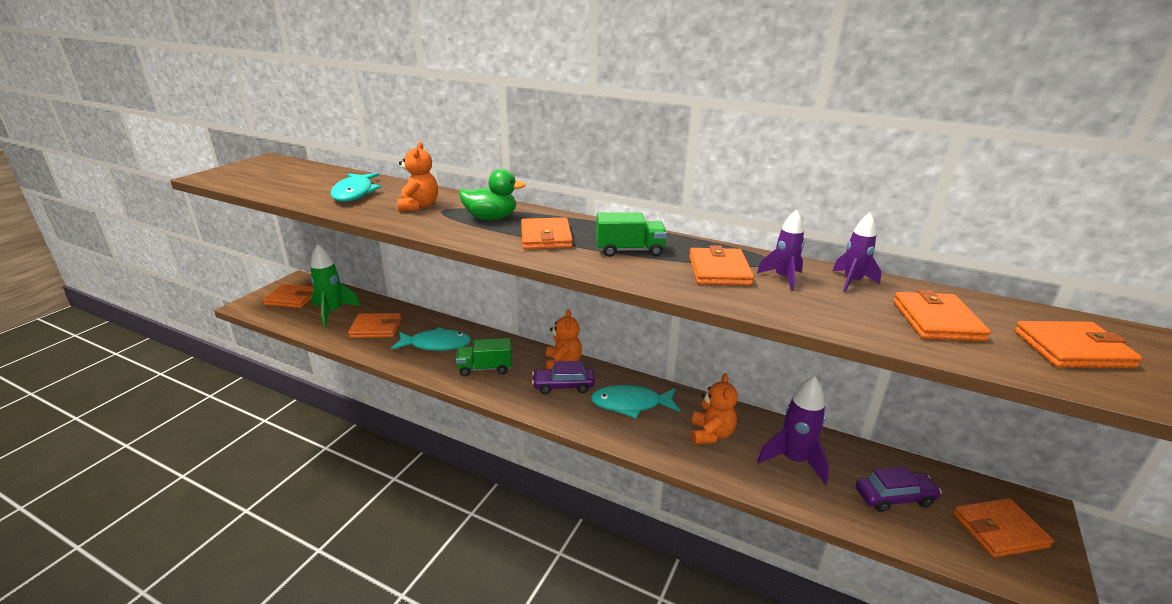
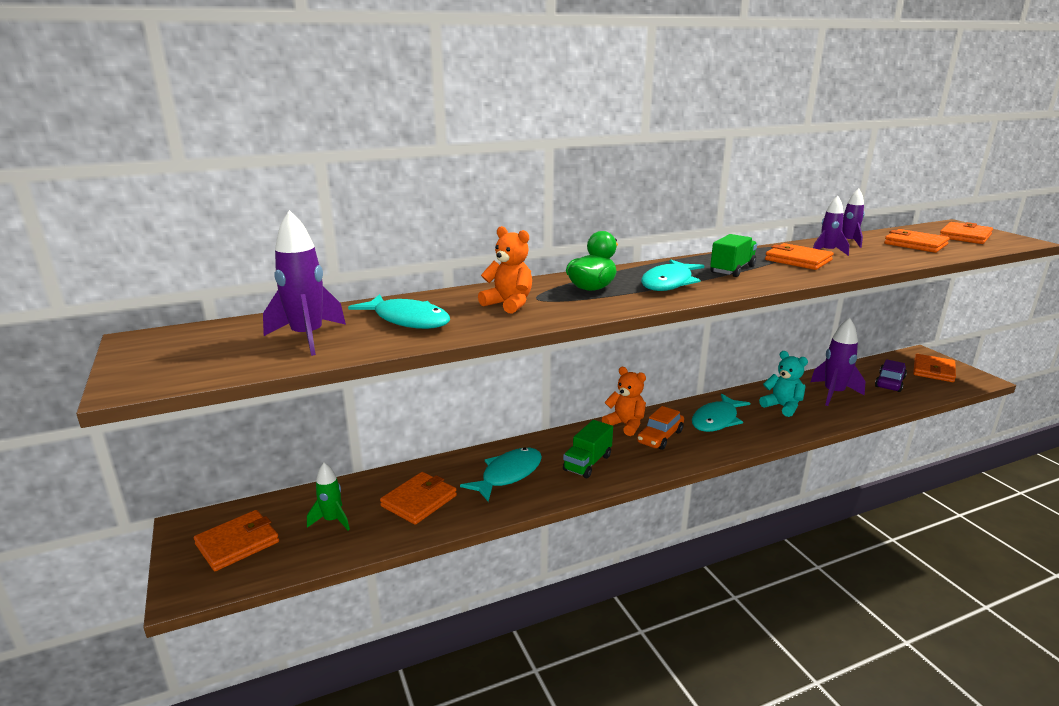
camera: 50 degrees left, 5 degrees down
green rocket [310,244,360,327] -> green rocket [307,463,350,531], size x0.62
orange wallet [521,217,573,250] -> turquoise fish [641,259,704,291]
purple car [532,361,595,394] -> orange car [637,406,684,450]
orange teddy bear [692,373,738,444] -> turquoise teddy bear [759,351,808,417]
none -> purple rocket [263,210,346,356]

